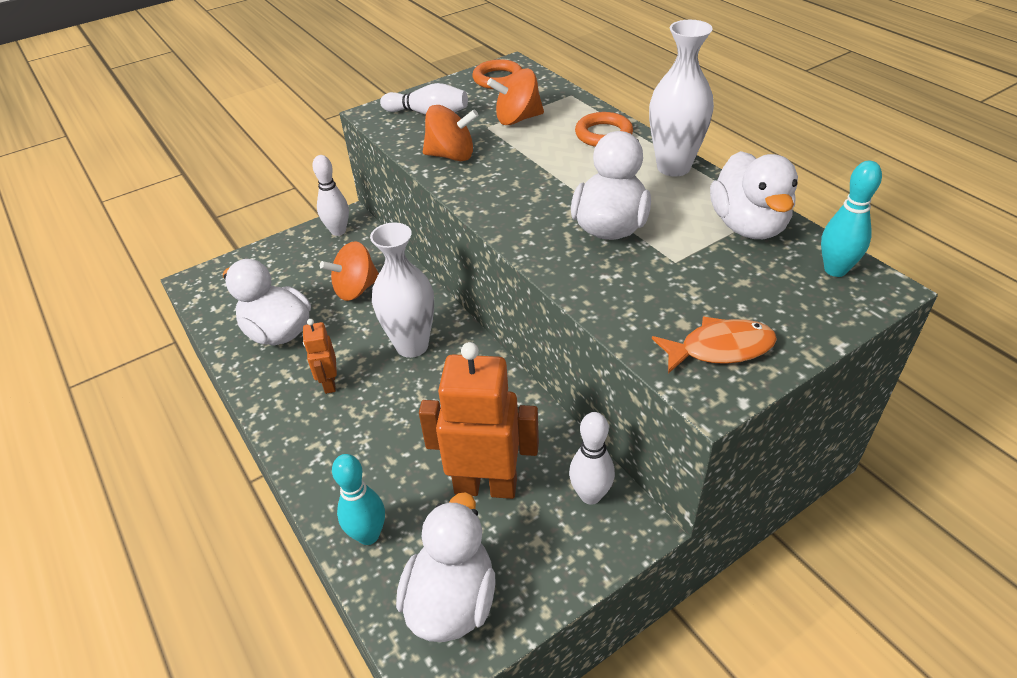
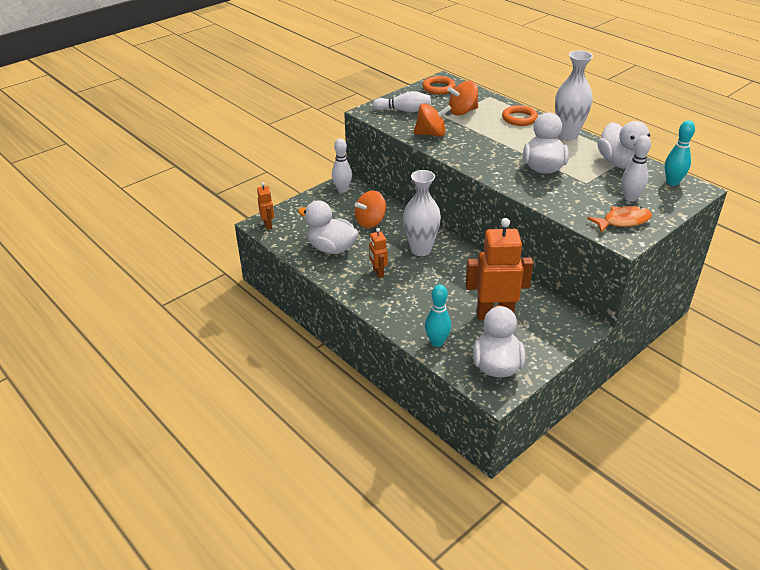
camera: 10 degrees left, 5 degrees down
white bowling pin [569,412,615,505] -> white bowling pin moved to [622,135,651,202]
none -> orange robot [257,182,274,230]

